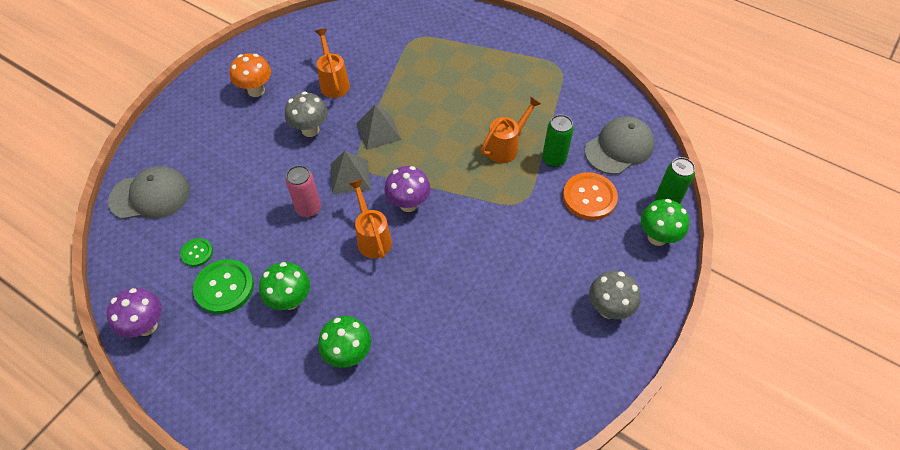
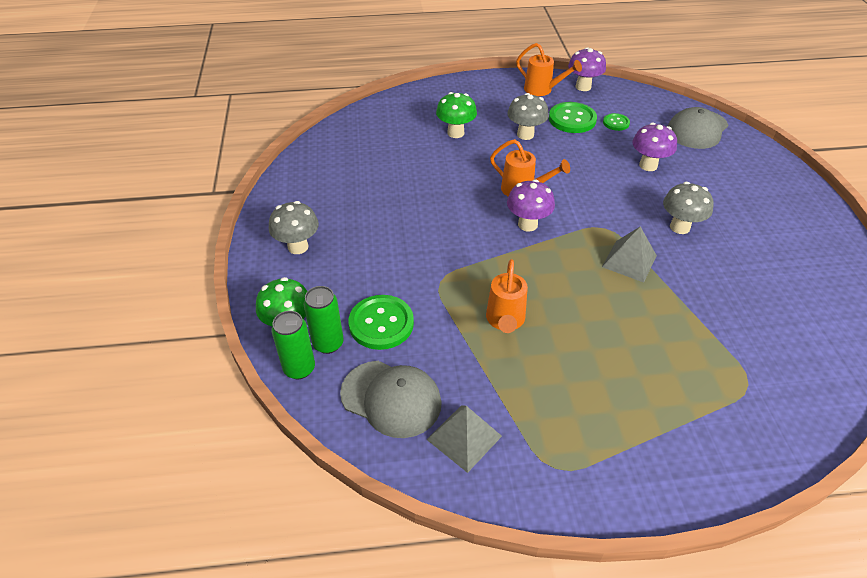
camera: 140 degrees right, 10 degrees down
orange mushroom [229,53,271,97] -> none
green mushroom [259,262,310,310] -> grey mushroom [508,93,549,140]
pink can [286,165,321,218] -> none
orange watering can [315,28,350,98] -> orange watering can moved to [516,43,582,96]
grey pyramid [331,151,371,194] -> grey pyramid moved to [427,405,502,473]
green can [542,115,574,167] -> green can moved to [303,286,344,354]
orange button [563,172,618,220] -> green button [349,295,414,350]
grey cap [584,116,654,175] -> grey cap turned 75 degrees counterclockwise [340,361,442,438]
none -> purple mushroom [632,123,677,171]

